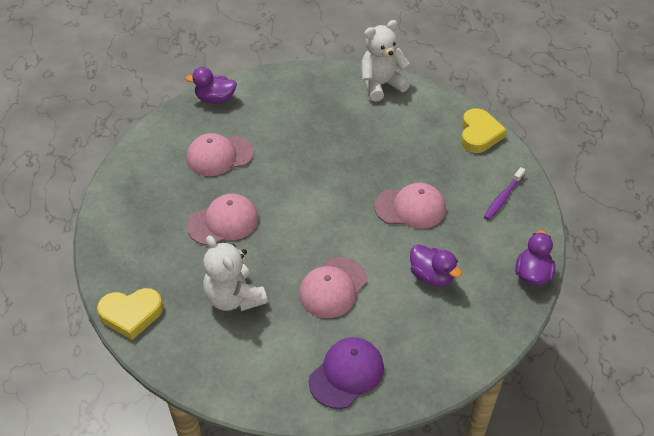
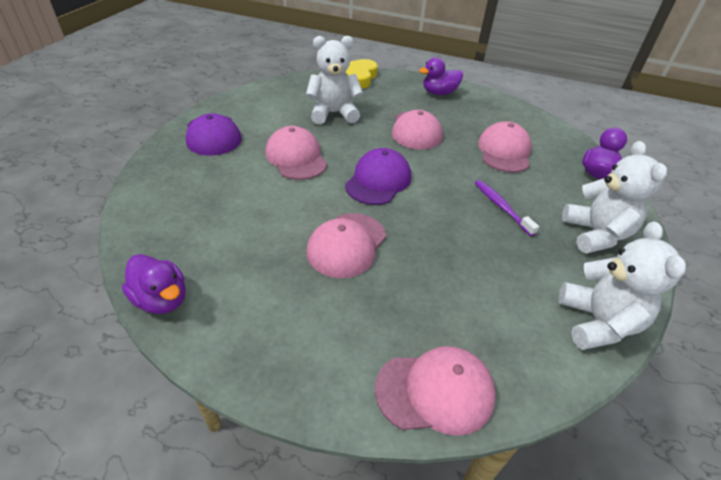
camera: 115 degrees right, 5 degrees down
purple duck [410,244,462,287] -> purple duck moved to [419,57,463,95]
yellow heart [461,108,507,153] -> pink cap [375,346,496,436]
purple toothbrush [484,167,525,220] -> purple toothbrush moved to [475,180,539,236]
none -> purple cap [345,148,411,205]
none -> white teddy bear [562,141,667,254]

